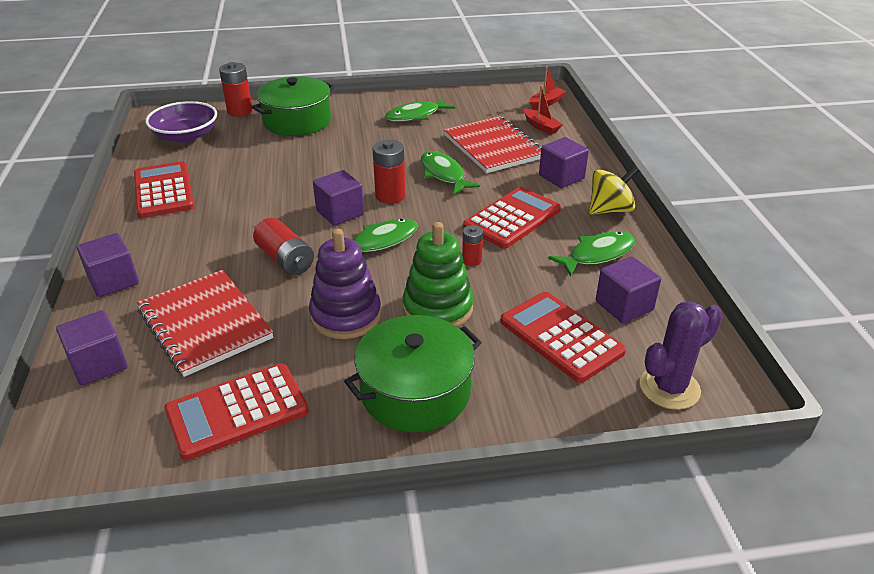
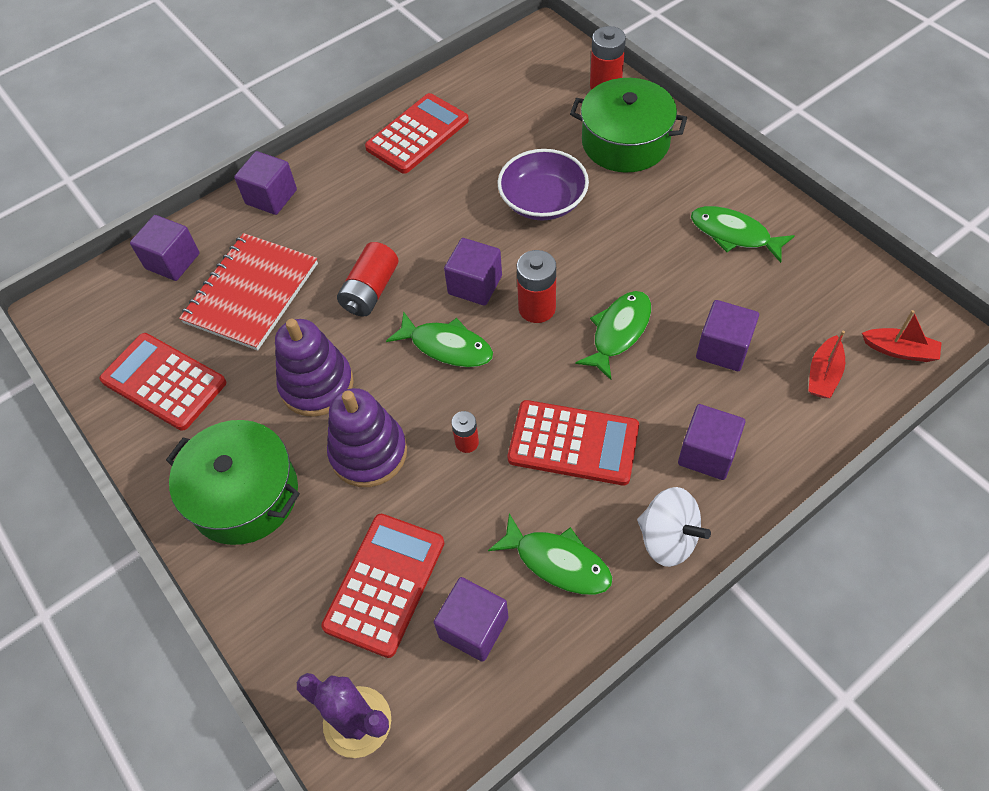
camera: 65 degrees right, 20 degrees up
purple bowl [146,101,217,143] -> purple bowl moved to [497,149,589,221]
green stacking toy [403,222,473,327] -> purple stacking toy [327,388,407,487]
red notebook [444,116,541,173] -> purple cube [696,300,759,371]
yellow spinning top [589,166,639,214] -> white spinning top [637,487,711,567]

